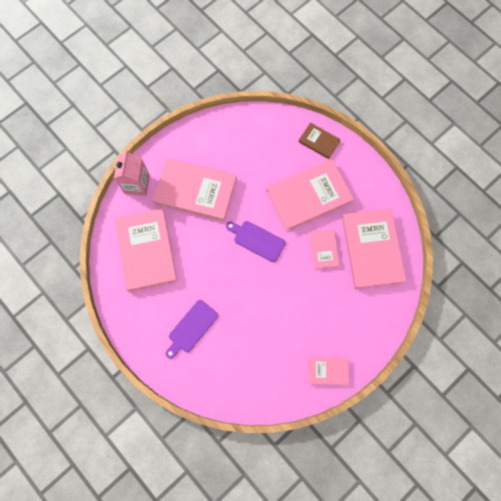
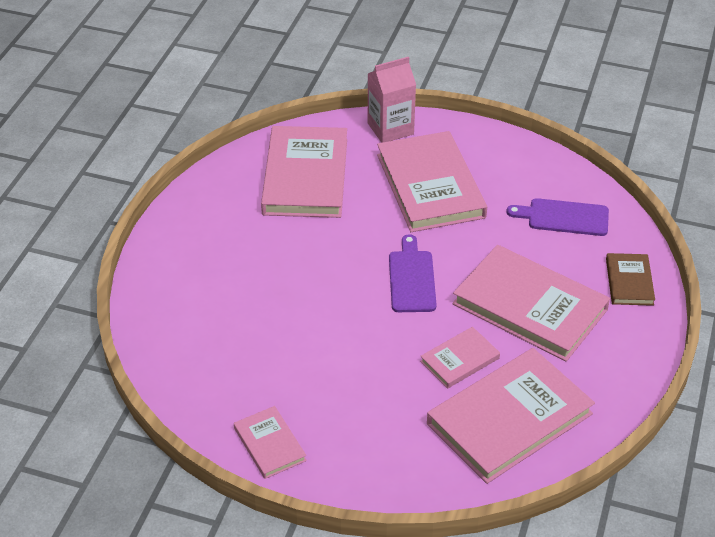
camera: 60 degrees right, 30 degrees down
pink book [115,208,178,292] -> pink book turned 45 degrees counterclockwise [261,126,347,218]
purple cutting board [166,300,218,359] -> purple cutting board moved to [506,198,609,236]

